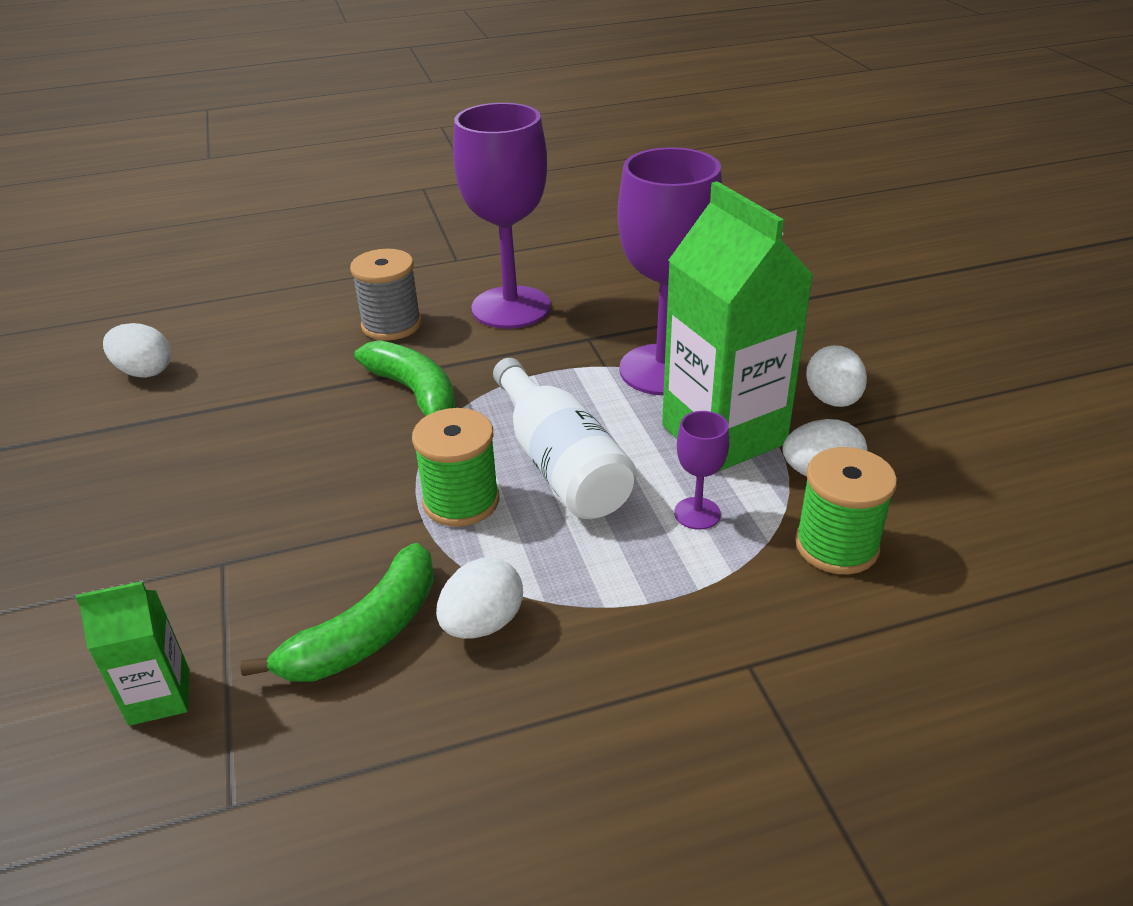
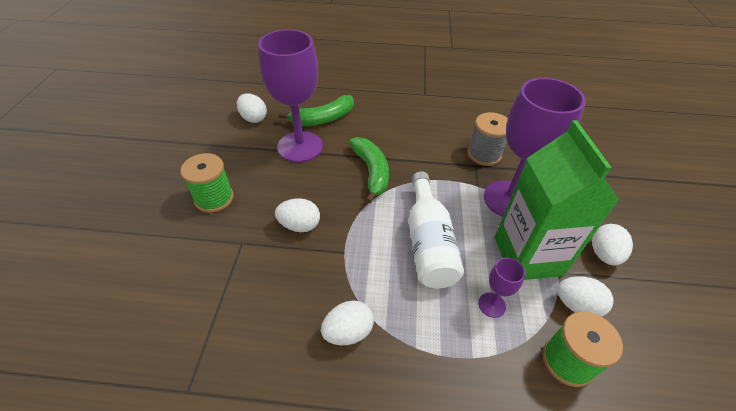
camera: 20 degrees right, 10 degrees up
green carton [76,581,189,726] -> none
green banana [240,543,434,682] -> green banana moved to [279,95,354,126]
grey spool [350,249,422,340] -> grey spool moved to [467,112,508,166]
green spool [412,408,500,527] -> green spool moved to [180,153,234,213]
purple goblet [453,103,551,329] -> purple goblet moved to [258,29,323,162]
none -> white egg [275,198,320,232]

